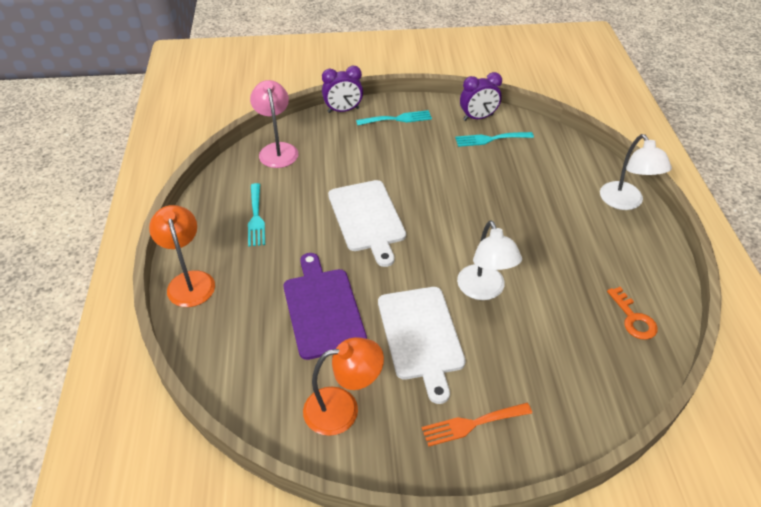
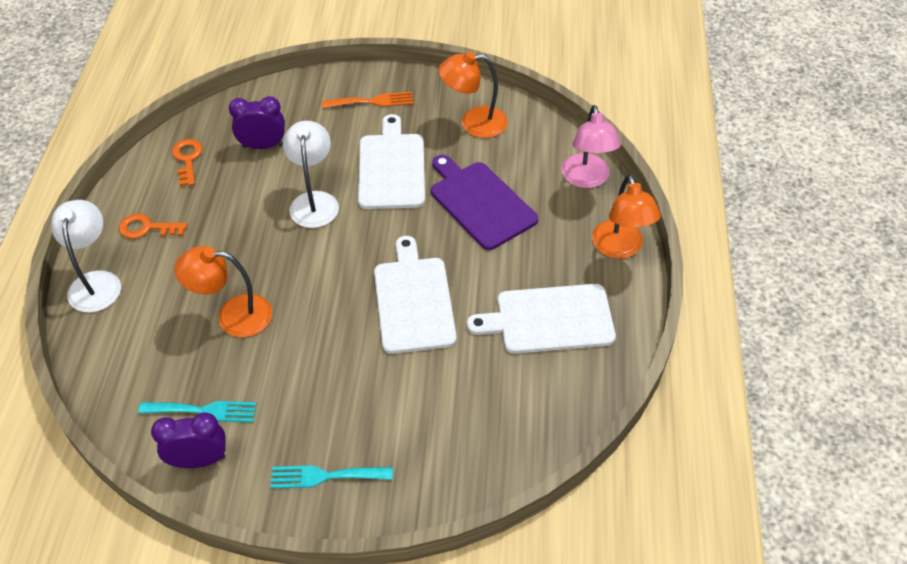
camera: 170 degrees left, 5 degrees up
turquoise fork [248,183,265,247] -> white cutting board [467,284,616,354]
pink lamp [250,80,298,168] -> pink lamp moved to [561,105,621,188]
purple cutting board [283,253,367,360] -> purple cutting board turned 150 degrees clockwise [431,155,538,250]
purple clock [322,66,363,113] -> purple clock moved to [229,96,285,149]
none -> orange key [119,214,187,239]
none -> orange lamp [174,246,272,337]

